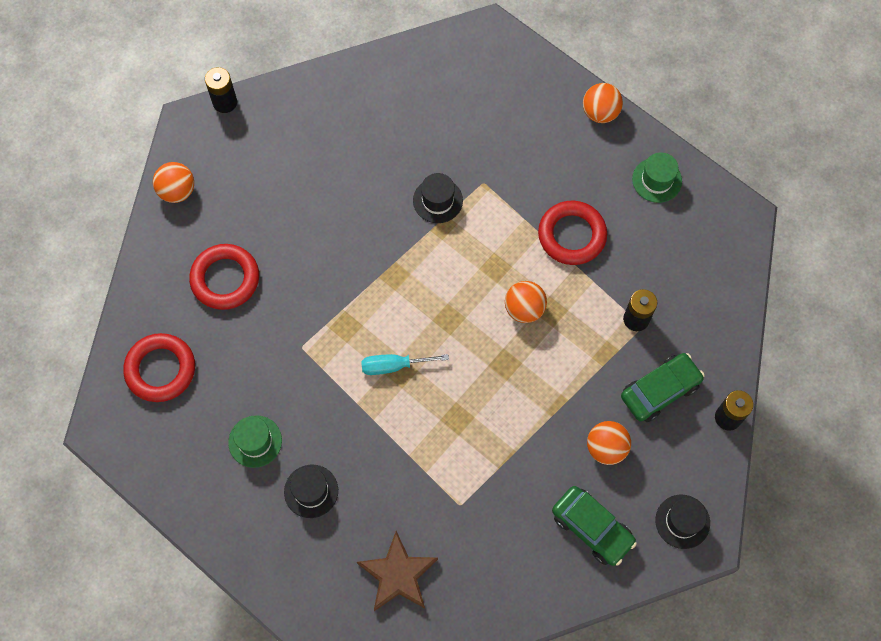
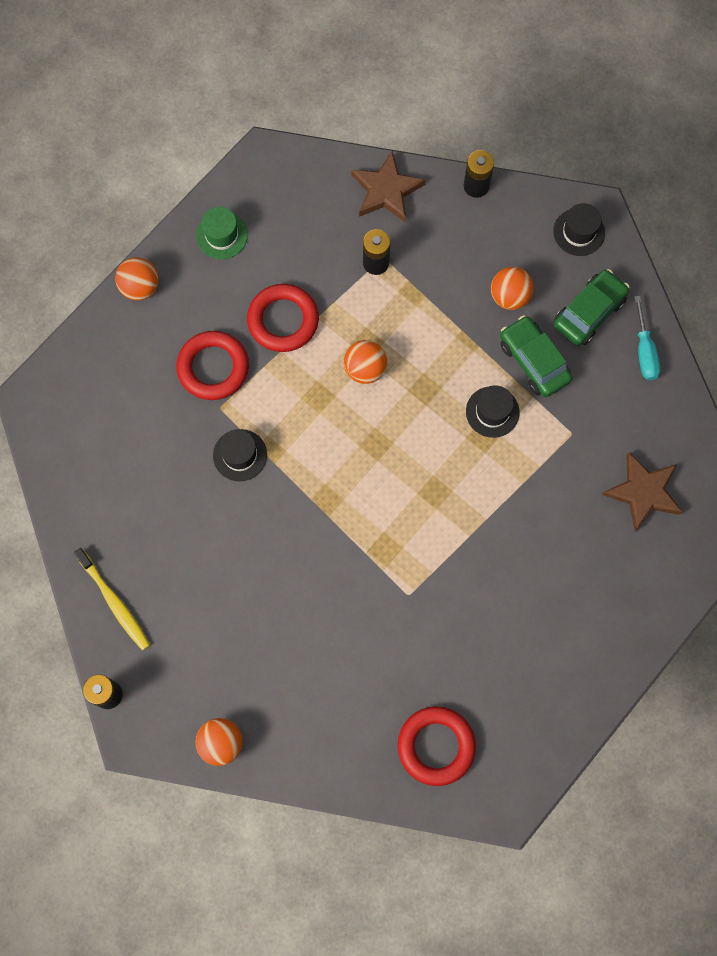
camera: 90 degrees left, 5 degrees up
red ring [189,244,259,310] -> red ring moved to [176,331,249,400]
green hat [228,415,282,468] -> none
black hat [284,465,338,518] -> black hat moved to [466,386,520,438]
turquoise screwdriver [361,354,449,375] -> turquoise screwdriver moved to [634,296,660,380]
green car [621,353,705,422] -> green car moved to [500,315,572,397]
none -> yellow toothbrush [74,548,150,651]
none -> brown star [351,151,426,222]

